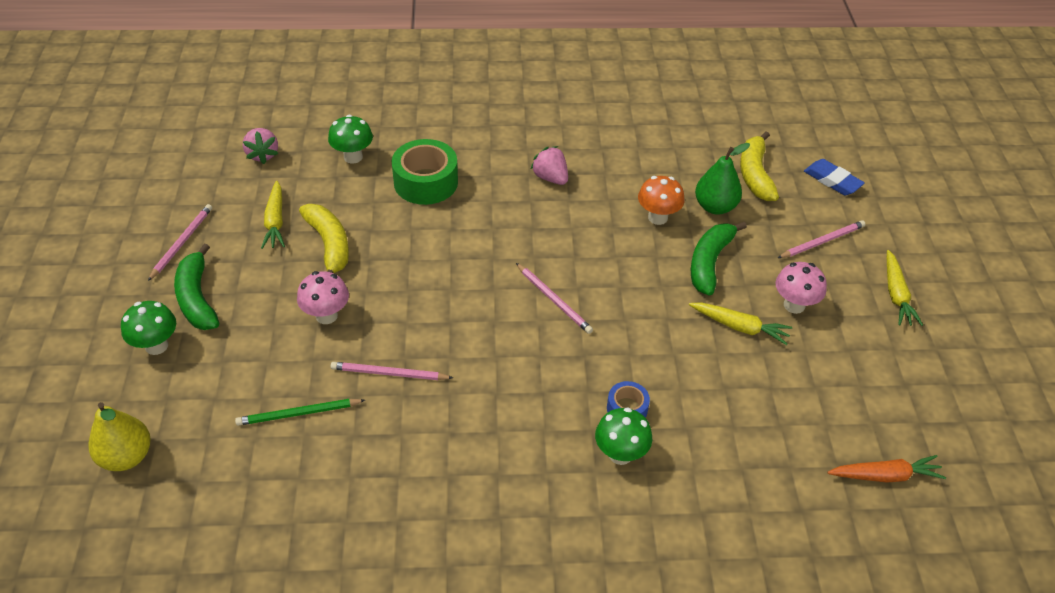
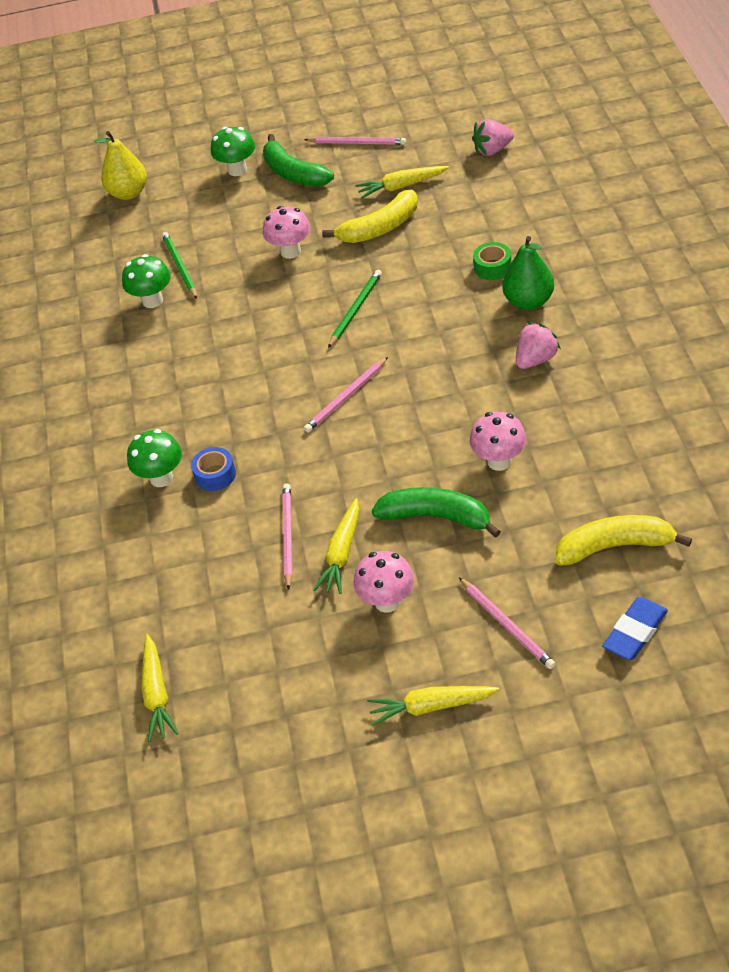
camera: 90 degrees right, 0 degrees up
green banana [174,244,219,330] -> green banana turned 105 degrees counterclockwise [263,134,334,187]
green mushroom [328,115,373,164] -> green mushroom moved to [122,254,171,308]
pink pencil [331,362,453,380] -> pink pencil moved to [282,483,293,590]
green tape [392,139,458,205] -> green tape [473,242,511,280], size x0.53
orange mushroom [638,176,685,225] -> pink mushroom [470,412,527,471]
green pear [695,143,750,215] -> green pear moved to [502,236,554,310]
orange carrot [827,455,946,483] -> yellow carrot [141,634,179,742]
none -> green pencil [328,270,382,348]

